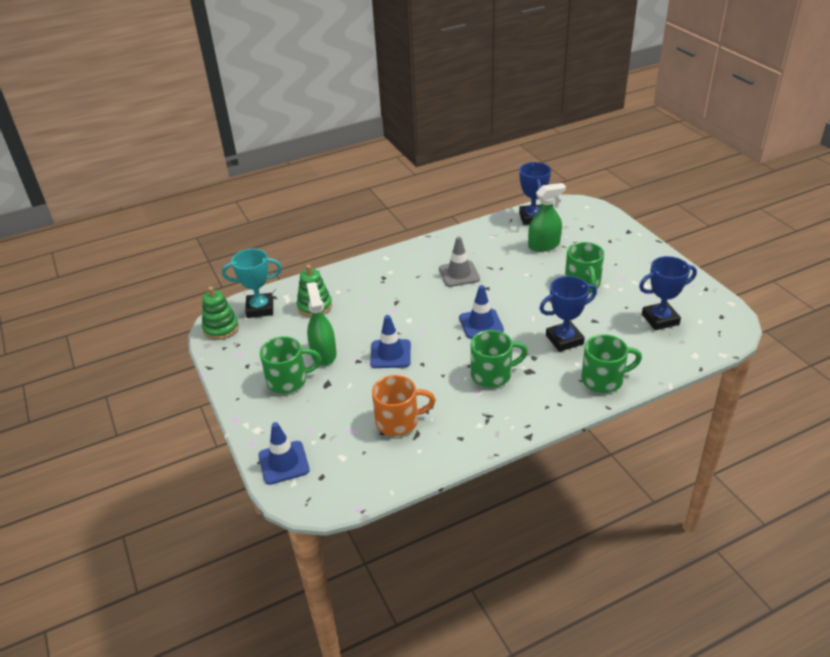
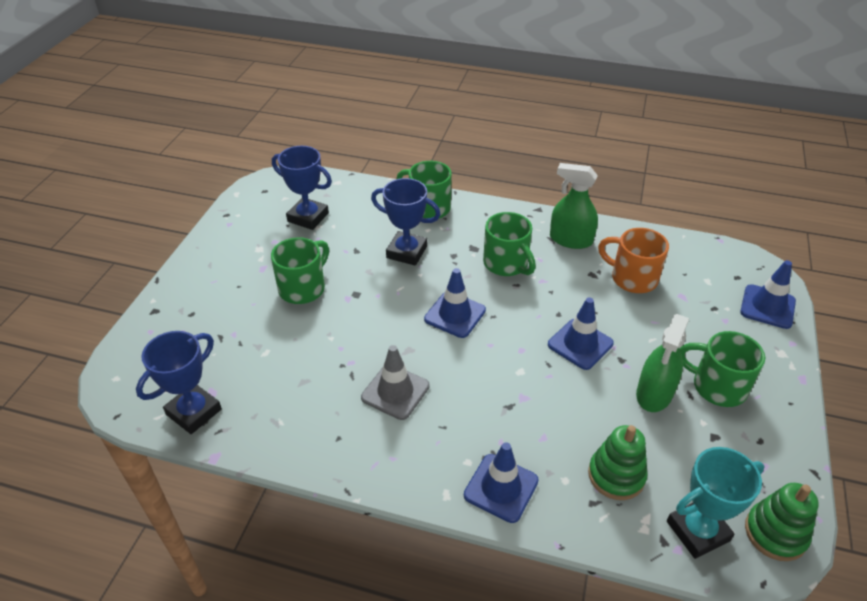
camera: 140 degrees left, 5 degrees up
turquoise trophy [222,249,282,318] -> turquoise trophy turned 60 degrees counterclockwise [667,447,764,559]
green mug [471,330,528,388] -> green mug turned 150 degrees counterclockwise [483,212,536,276]
green spray bottle [528,183,566,252] -> green spray bottle moved to [550,163,598,249]
none -> blue traffic cone [464,442,539,523]

